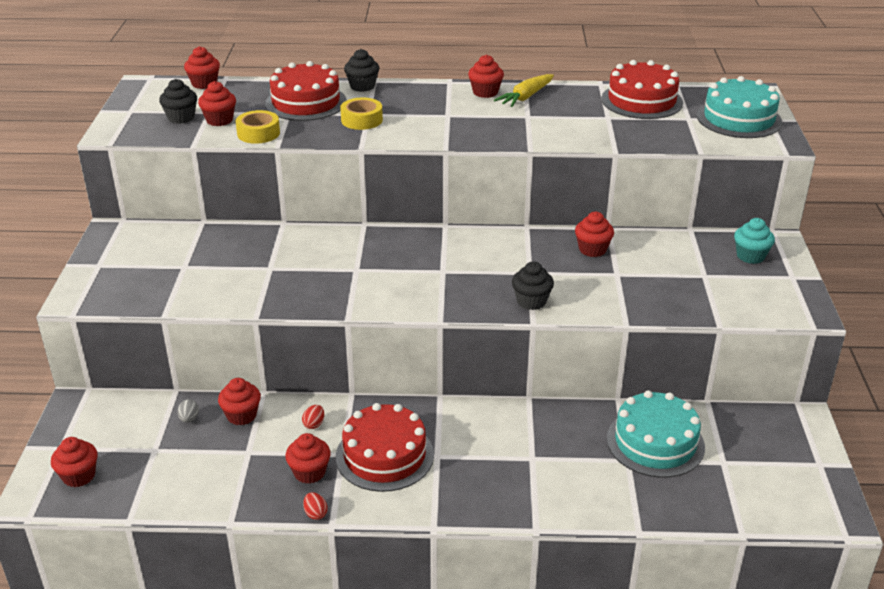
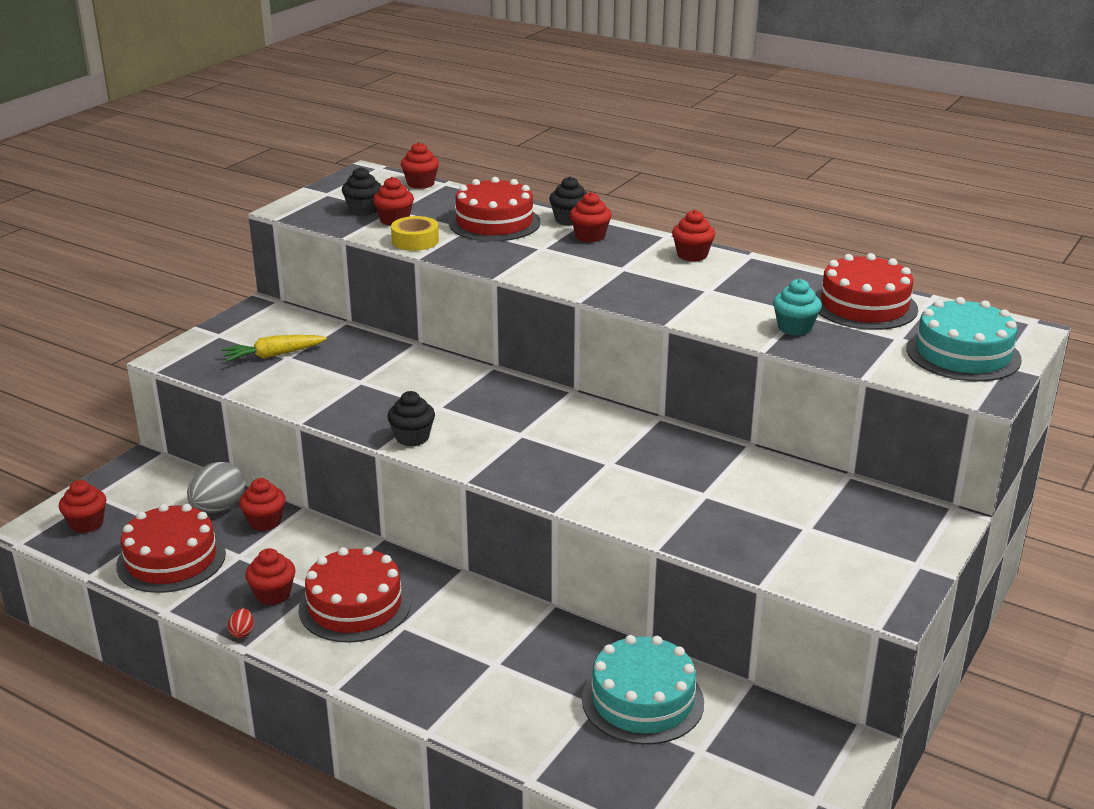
camera: 30 degrees right, 5 degrees down
grey egg [178,399,199,423] -> grey egg [187,462,245,513], size x2.20
red egg [302,405,324,429] -> none
yellow tape [340,98,383,130] -> none
yellow carrot [494,74,554,107] -> yellow carrot moved to [222,335,327,362]
black cupcake [512,261,554,310] -> black cupcake moved to [387,391,435,446]
red cupcake [575,212,614,257] -> red cupcake moved to [570,192,612,242]
turquoise cupcake [734,218,775,264] -> turquoise cupcake moved to [773,279,822,336]
none -> red cake [116,504,226,593]

